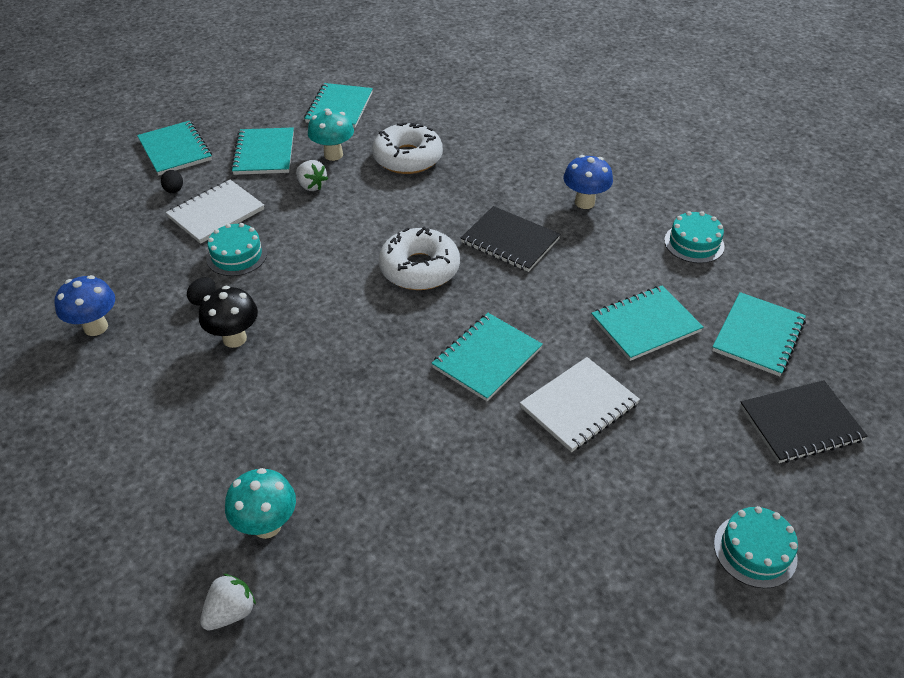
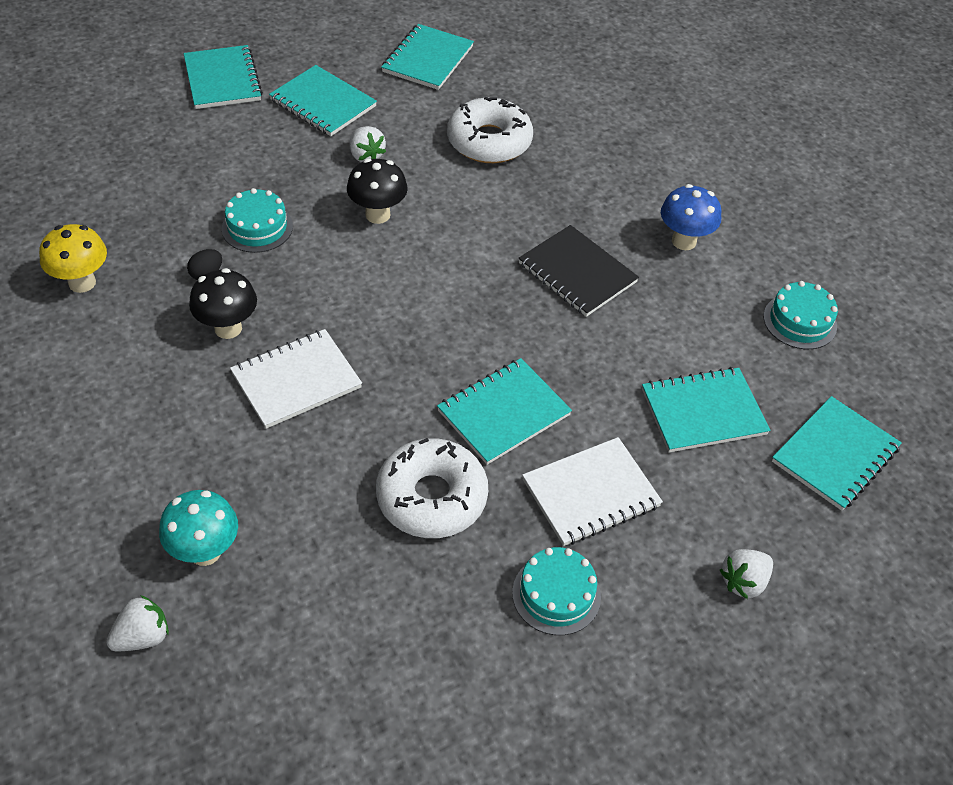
camera: 10 degrees right, 5 degrees up
blue mushroom [55,275,115,336] -> yellow mushroom [39,224,107,293]
black egg [161,170,183,193] -> none
white notebook [166,180,264,244] -> white notebook moved to [230,329,362,429]
turquoise notebook [231,128,294,175] -> turquoise notebook turned 60 degrees counterclockwise [269,65,377,136]
turquoise mushroom [308,108,354,161] -> none
white donut [379,227,460,290] -> white donut moved to [376,438,488,538]
turquoise cake [714,506,798,588] -> turquoise cake moved to [512,547,601,635]
black notebook [740,380,868,463] -> none
none -> black mushroom [347,159,408,224]
none -> white strawberry [720,549,773,599]

